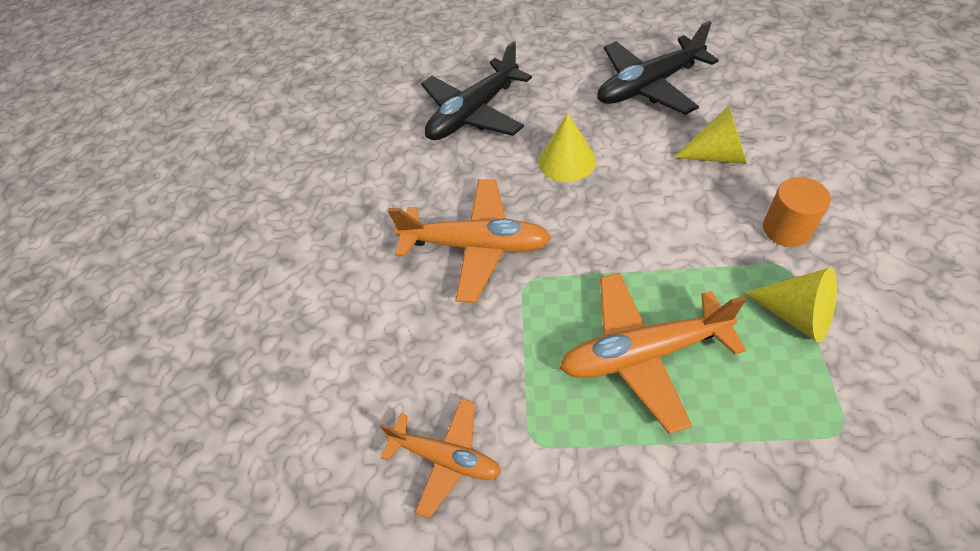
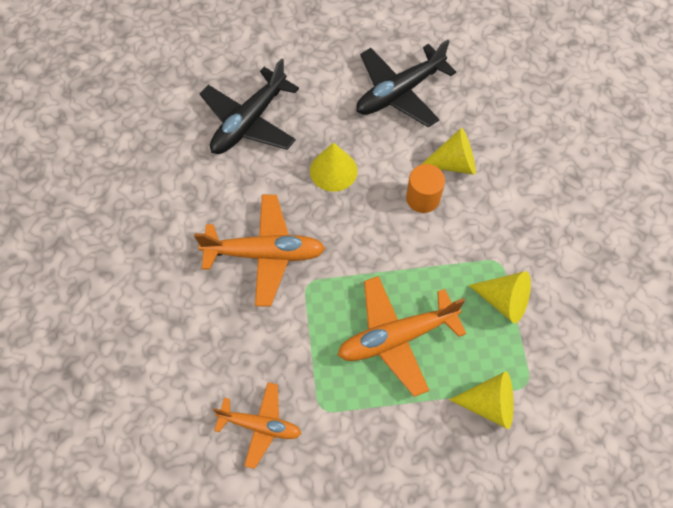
camera: 15 degrees left, 10 degrees up
orange cylinder [763,177,831,247] -> orange cylinder moved to [406,164,445,213]
none -> yellow cone [449,371,514,429]

